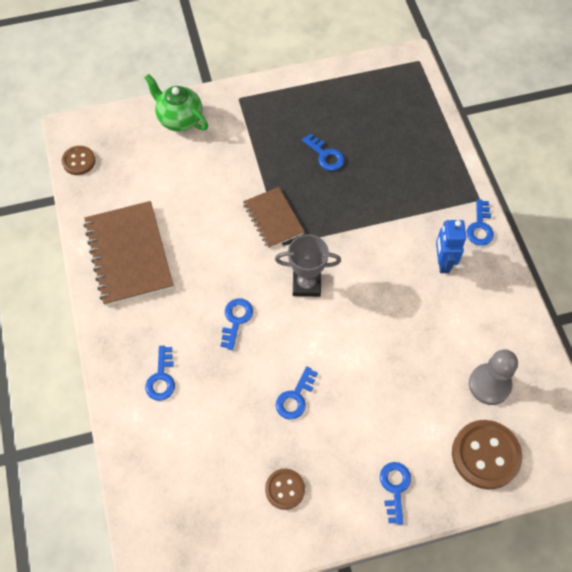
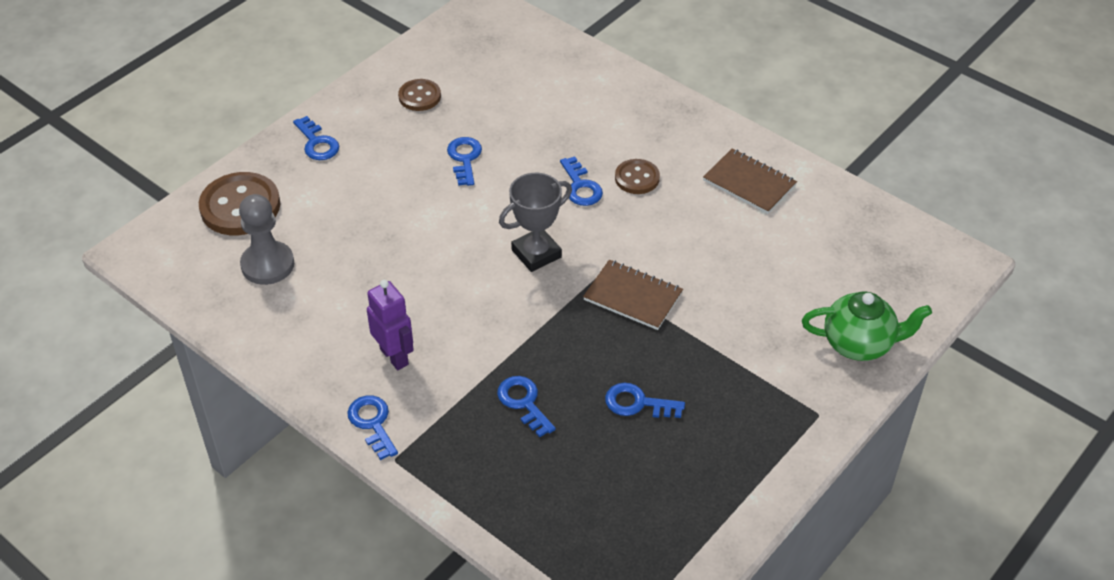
camera: 145 degrees right, 15 degrees down
brown button [61,146,95,175] -> brown button moved to [615,159,660,194]
brown notebook [84,201,173,306] -> brown notebook [703,148,797,214], size x0.59
blue key [145,346,175,401] -> blue key moved to [497,376,556,437]
blue robot [436,220,466,273] -> purple robot [367,280,414,370]

